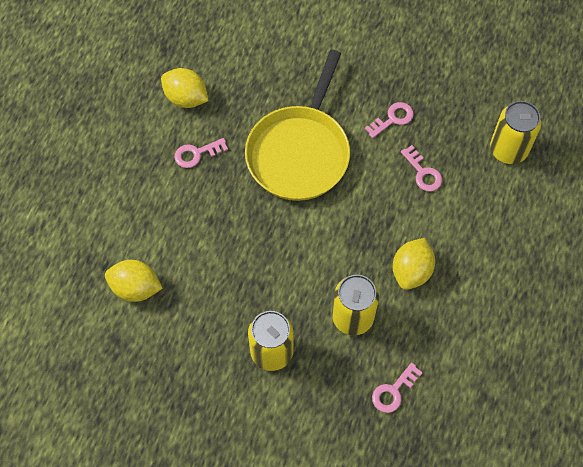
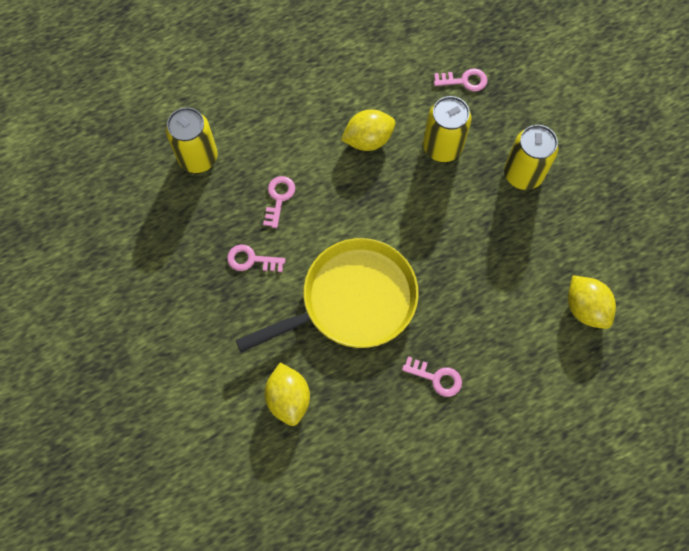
camera: 135 degrees left, 5 degrees up
yellow lemon [161,68,208,108] -> yellow lemon moved to [265,363,310,426]

